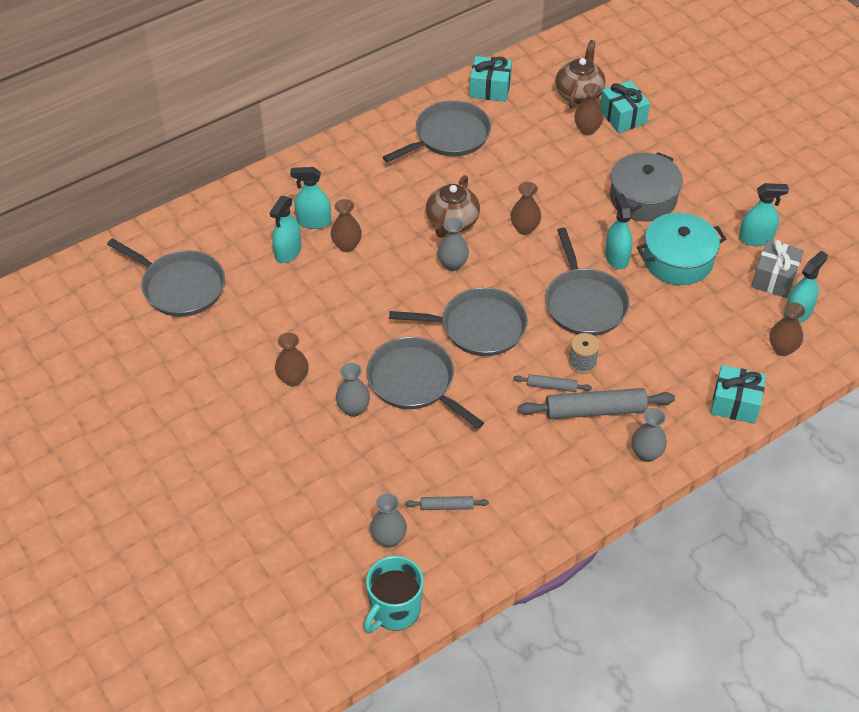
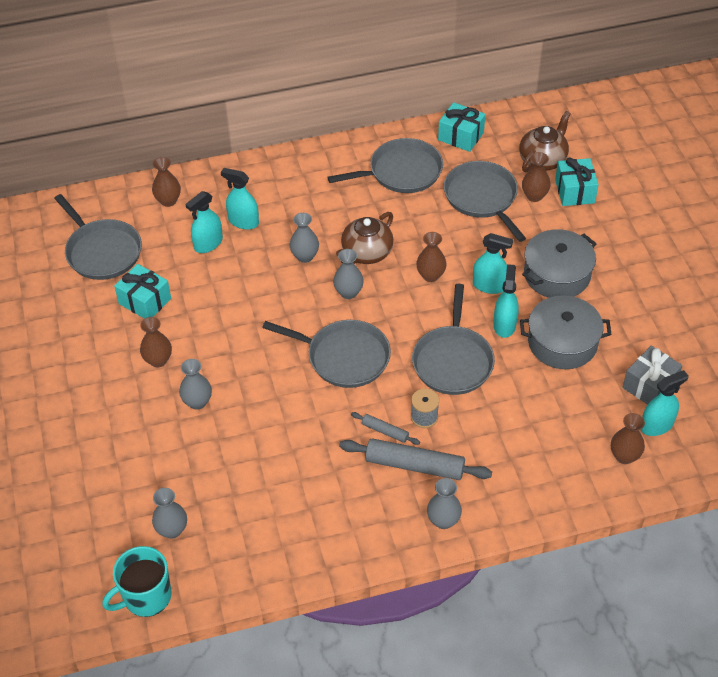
camera: 20 degrees right, 0 degrees up
brown vase [331,199,362,252] -> brown vase moved to [152,157,181,207]
grey pan [367,337,484,429] -> grey pan moved to [444,161,526,242]
grey rolling pin [405,496,489,510] -> none
turquoise pot [637,213,726,285] -> grey pot [520,295,612,369]
turquoise gift [711,365,766,424] -> turquoise gift moved to [114,264,171,319]
turquoise spray bottle [739,183,789,246] -> turquoise spray bottle moved to [473,233,513,294]
none -> grey vase [290,213,319,263]

